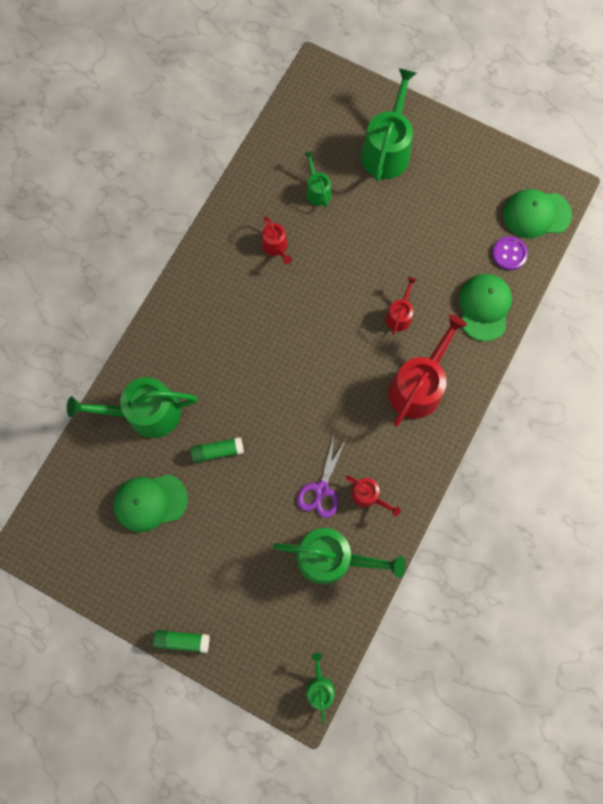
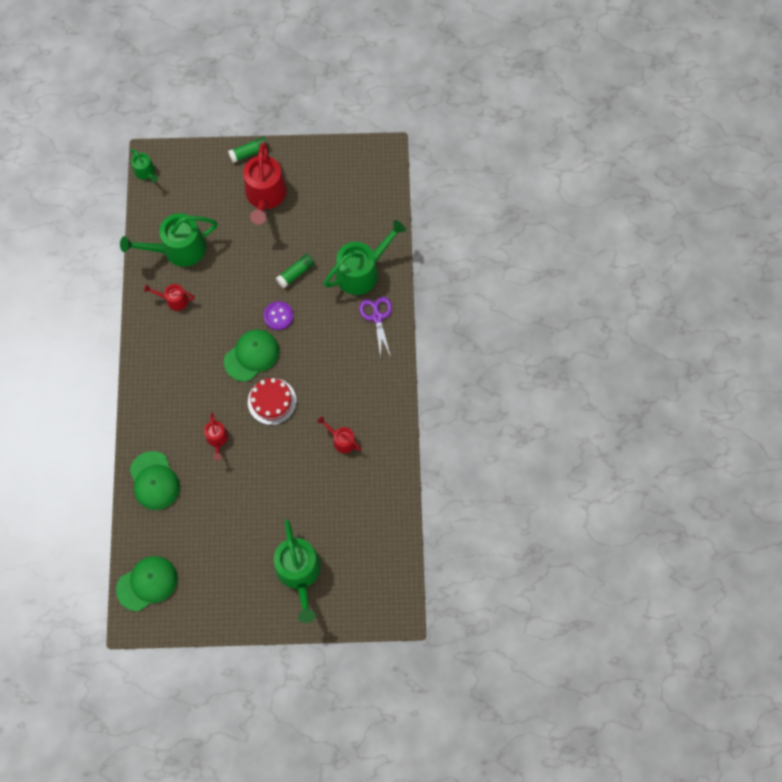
camera: 150 degrees right, 5 degrees down
green cap [113,474,188,532] -> green cap moved to [224,330,279,381]
purple scissors [297,436,346,518] -> purple scissors moved to [359,297,392,359]
green watering can [304,151,331,207] -> none
red watering can [388,315,467,426] -> red watering can moved to [243,142,287,224]
purple button [492,236,528,270] -> purple button moved to [264,301,293,330]
none -> red cake [248,378,296,425]

